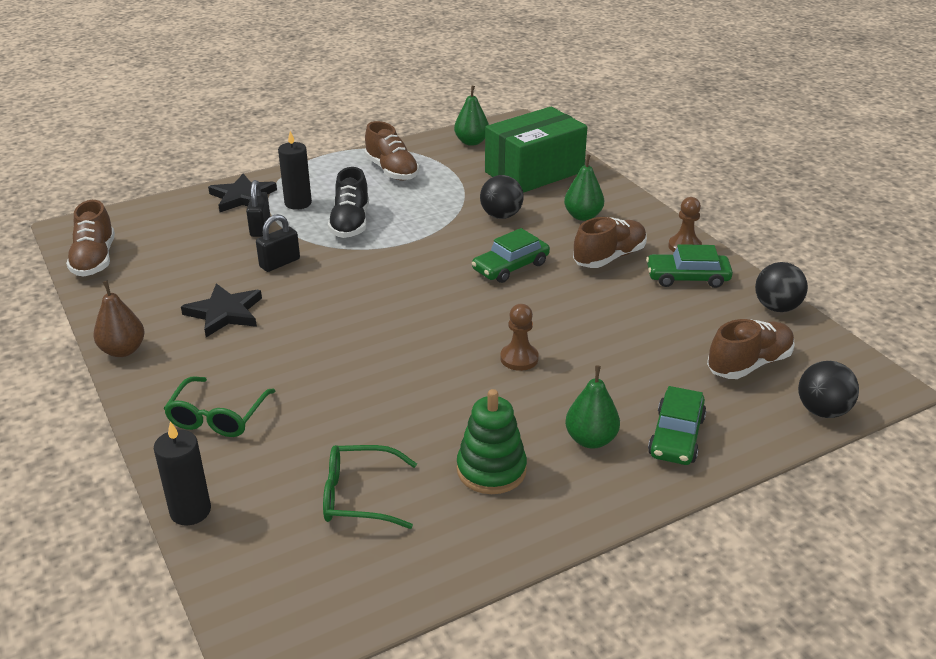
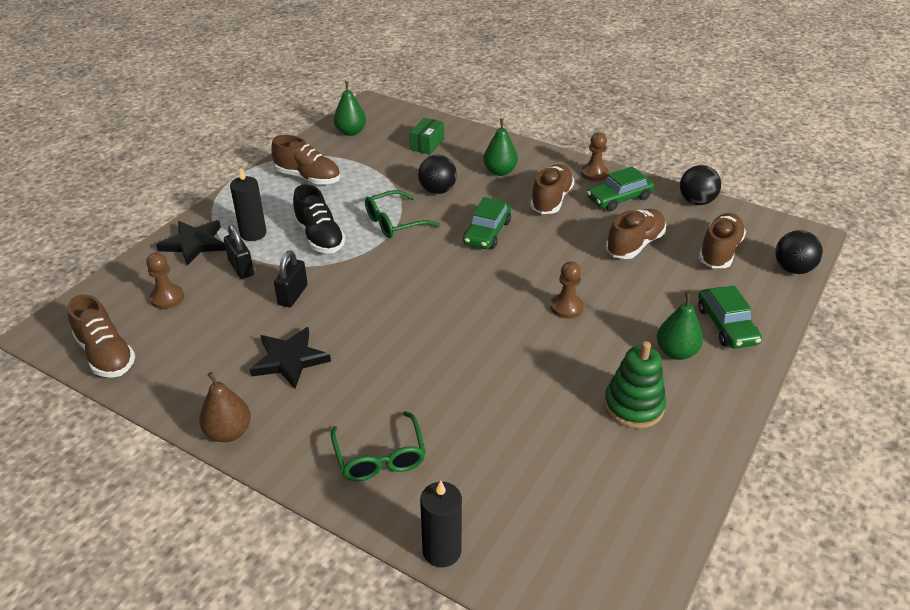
camera: 30 degrees left, 5 degrees up
green glasses [323,445,417,529] -> green glasses moved to [365,190,440,238]
green box [485,107,587,193] -> green box [409,118,444,155], size x0.44
none -> brown pawn [146,253,184,309]
none -> brown shoe [606,209,666,259]

